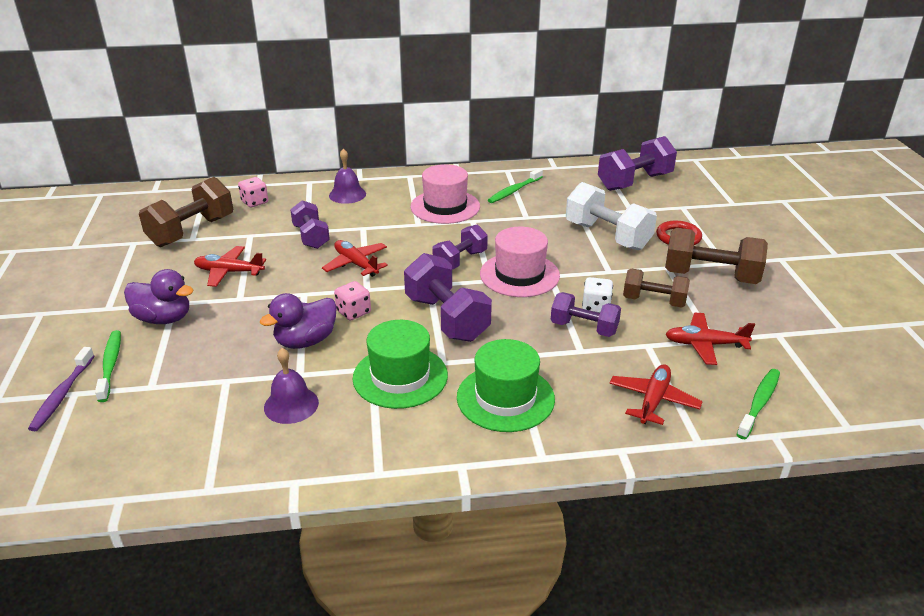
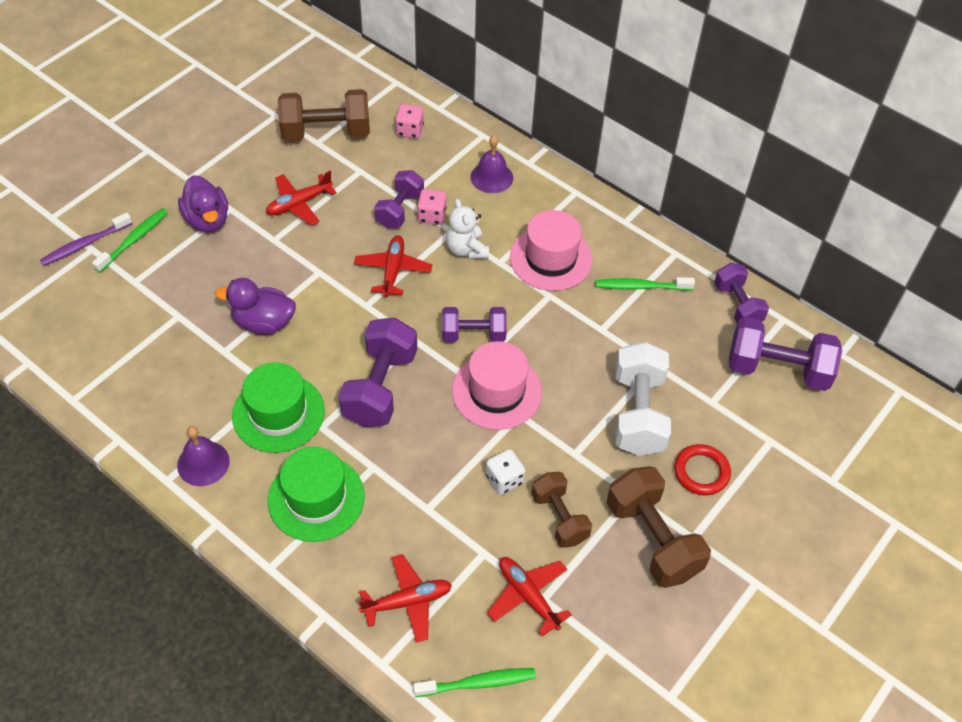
camera: 45 degrees right, 20 degrees up
red plane [194,246,266,287] -> red plane turned 90 degrees counterclockwise [266,171,337,225]
purple bell [264,348,319,424] -> purple bell moved to [177,426,230,486]
pink dice [334,281,371,321] -> pink dice moved to [417,189,447,225]
purple dumbbell [551,292,621,337] -> purple dumbbell moved to [714,263,769,324]
none -> white teddy bear [446,198,489,259]

